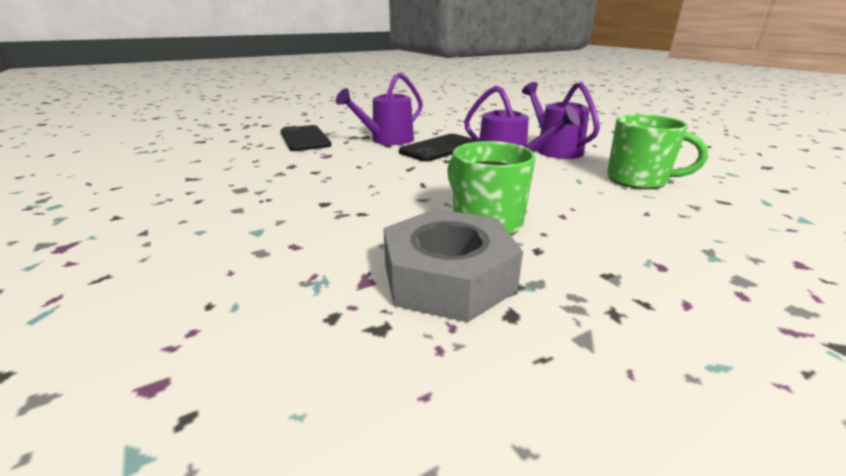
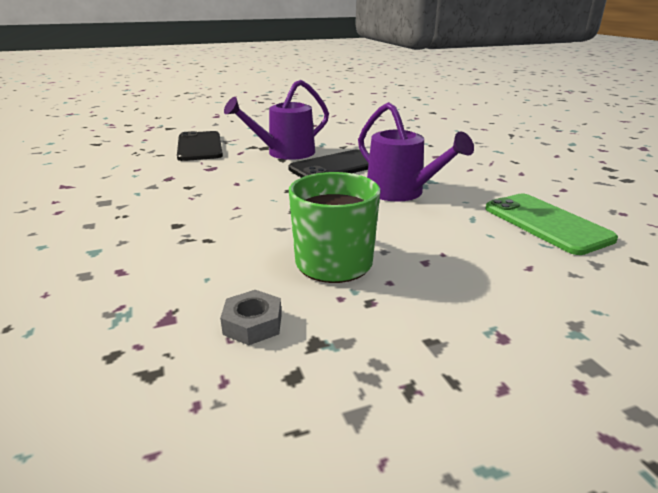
camera: 10 degrees right, 0 degrees up
grey nut [383,209,523,323] -> grey nut [220,290,282,345], size x0.42
purple watering can [522,82,600,159] -> none
green mug [607,114,708,189] -> green phone [485,193,618,255]

